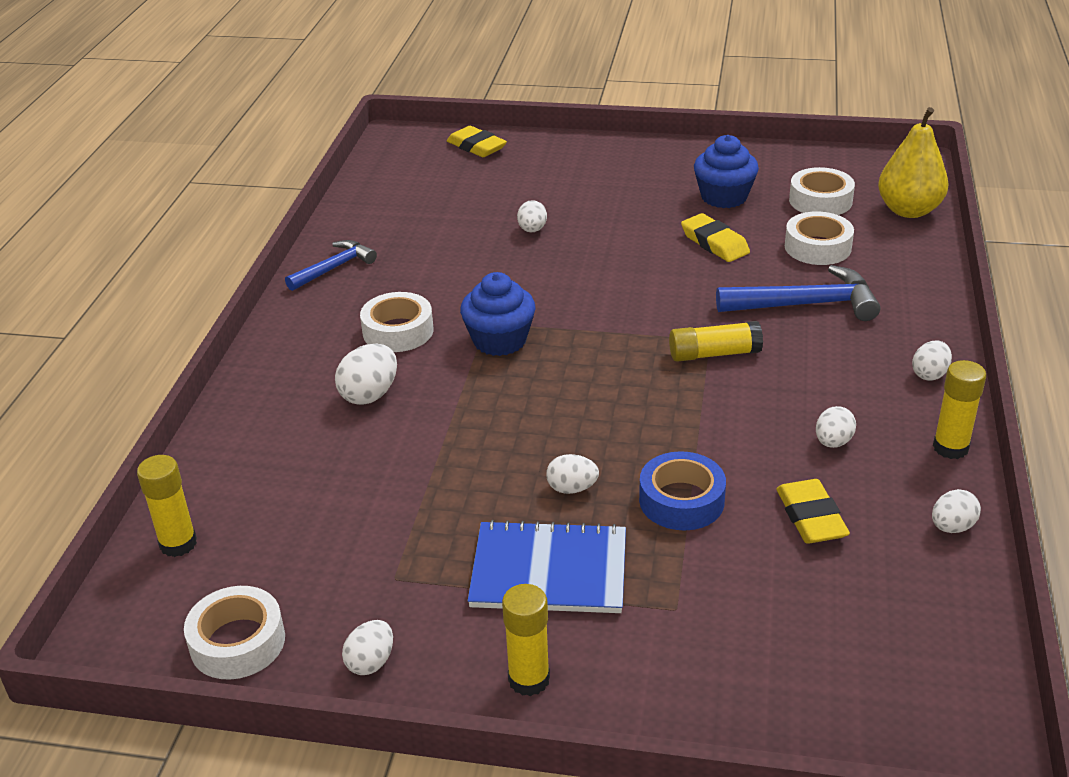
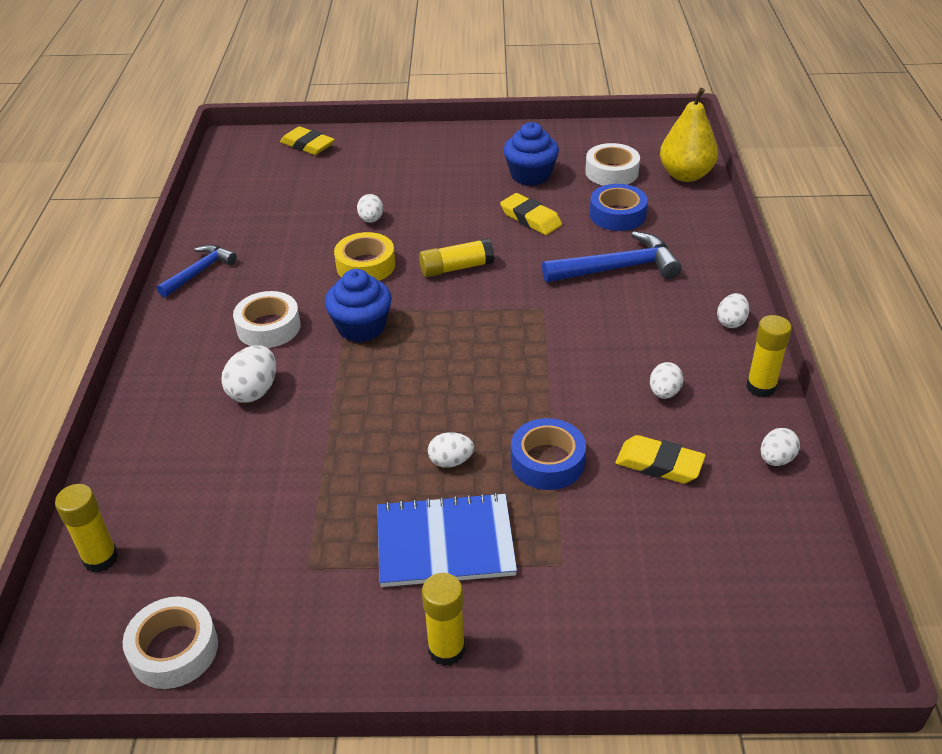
camera: 10 degrees left, 5 degrees up
white egg [342,620,393,675] -> none
yellow glue stick [669,321,763,362] -> yellow glue stick moved to [419,238,494,277]
yellow eraser [776,479,850,543] -> yellow eraser turned 45 degrees counterclockwise [615,435,706,483]
white tape [785,211,854,265] -> blue tape [590,184,648,231]
none -> yellow tape [334,232,395,281]

